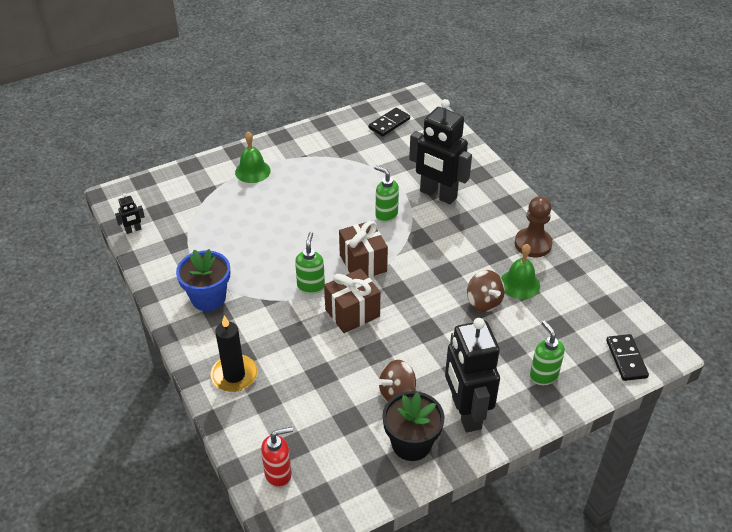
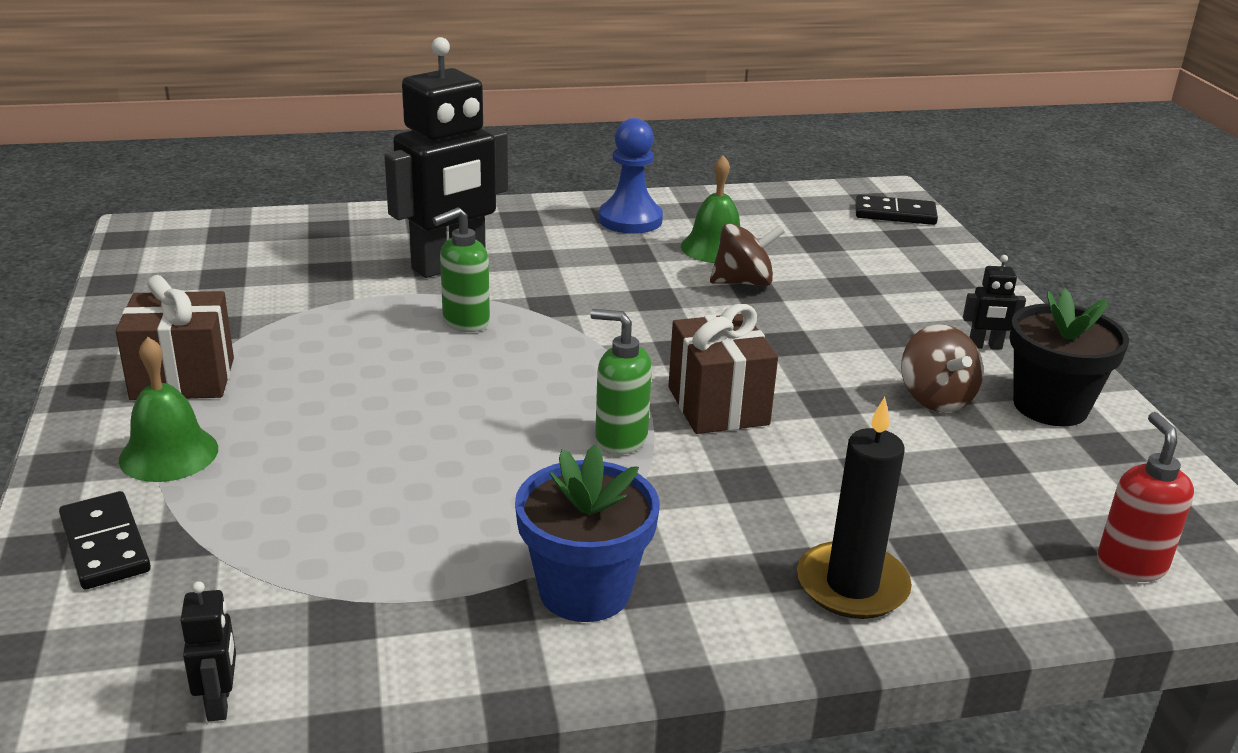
camera: 75 degrees left, 15 degrees down
brown gift [339,221,388,278] -> brown gift moved to [116,275,234,400]
black domino [369,108,410,136] -> black domino moved to [59,491,151,589]
black robot [445,318,500,433] -> black robot [963,255,1026,350], size x0.40
brown pawn [515,196,553,257] -> blue pawn [599,118,663,234]
green soap dispenser [530,320,565,385] -> none

